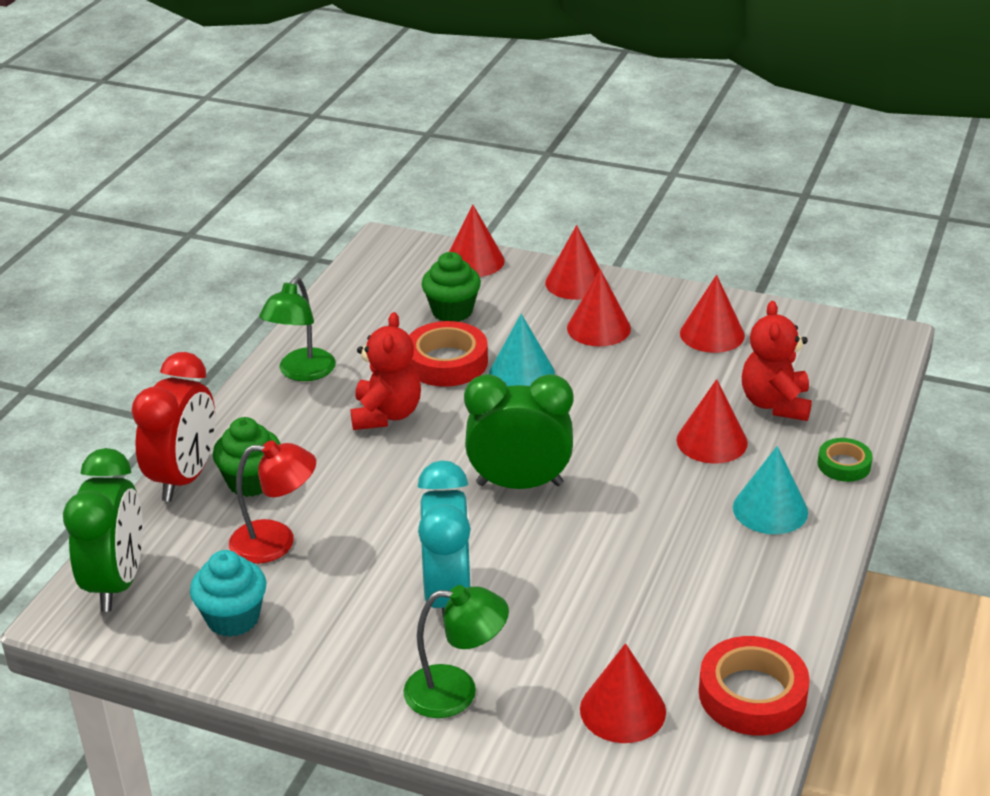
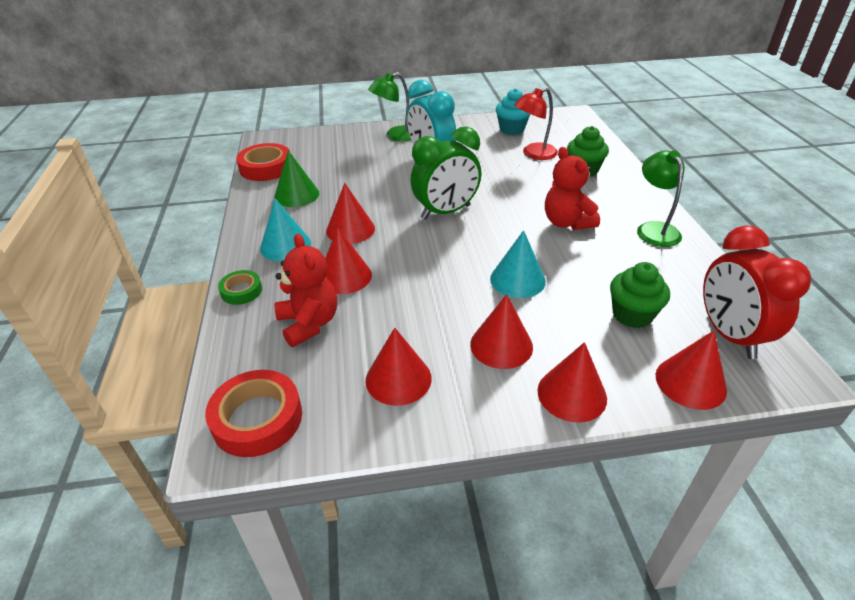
camera: 150 degrees right, 5 degrees up
green clock [63,448,143,612] -> none
red clock [131,352,215,502] -> red clock moved to [703,225,811,359]
red tape [409,321,488,387] -> red tape moved to [205,370,302,457]
red cone [580,643,666,743] -> red cone moved to [326,183,375,244]
none -> green cone [274,150,319,207]

